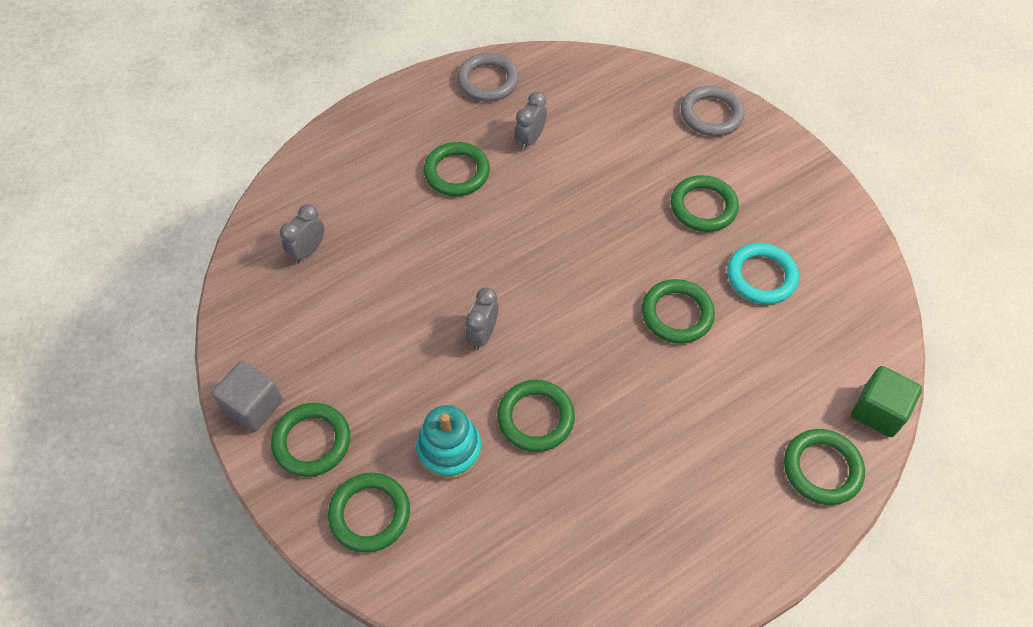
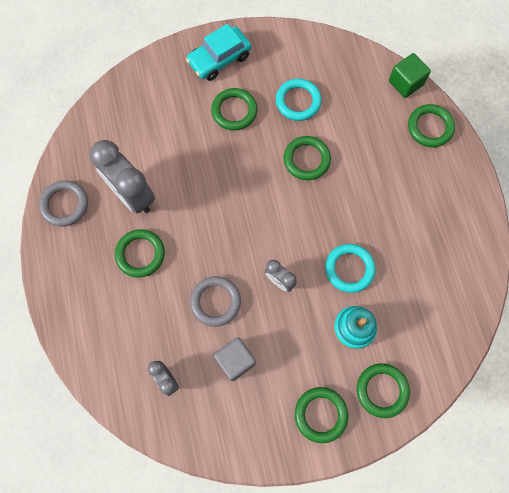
camera: 70 degrees left, 15 degrees up
grey cube [212,361,283,432] -> grey cube moved to [214,337,256,381]
green ring [497,380,575,452] -> turquoise ring [325,244,375,293]
grey clock [515,92,547,151] -> grey clock [90,140,155,214], size x2.01
grey ring [681,86,745,136] -> grey ring moved to [190,276,241,327]
none -> turquoise car [186,24,251,81]

